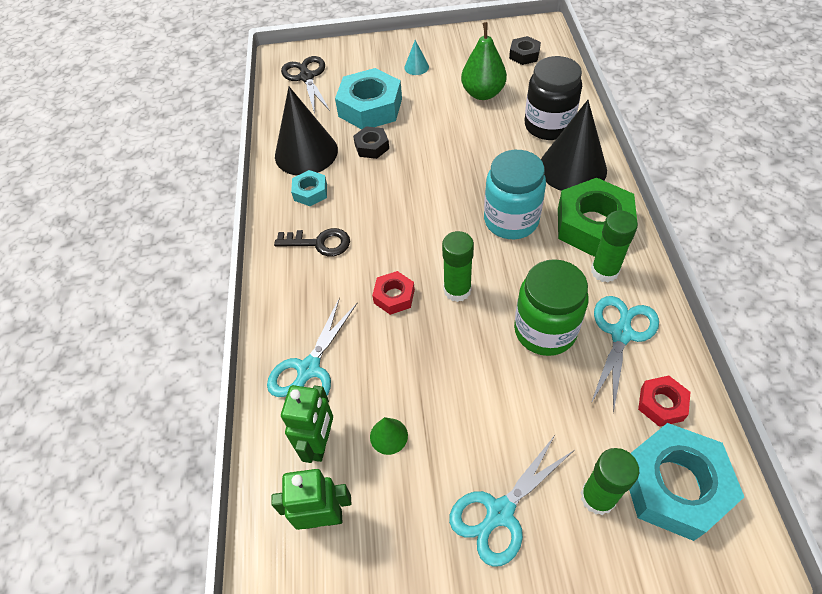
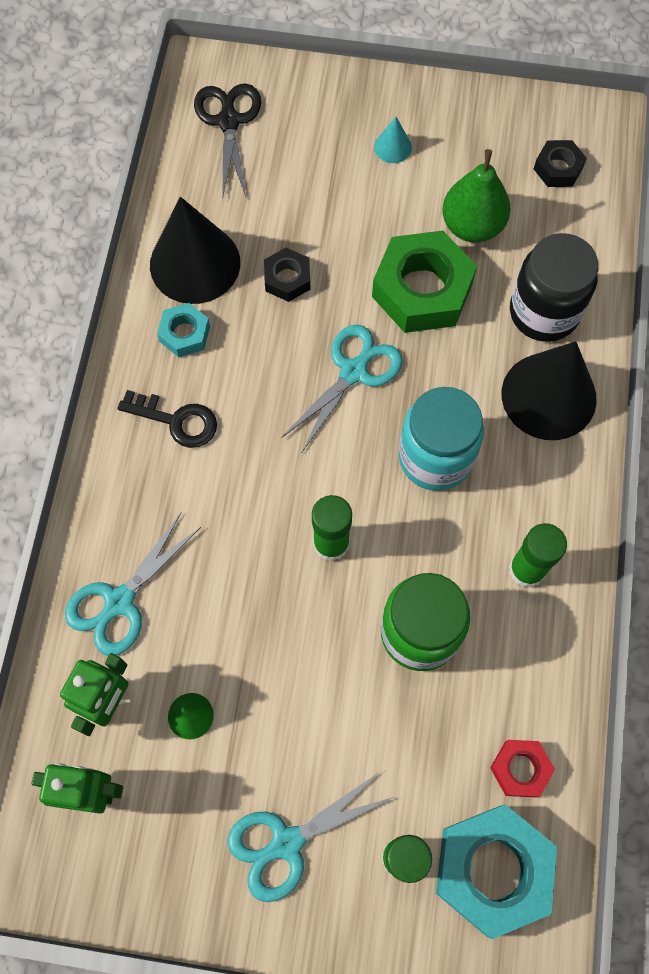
camera: 10 degrees right, 15 degrees up
turquoise nut [335,68,402,129] -> none
red nut [372,271,415,315] -> none
green nut [558,178,637,257] -> green nut moved to [372,231,477,333]
turquoise scissors [590,296,659,413] -> turquoise scissors moved to [281,324,403,452]

